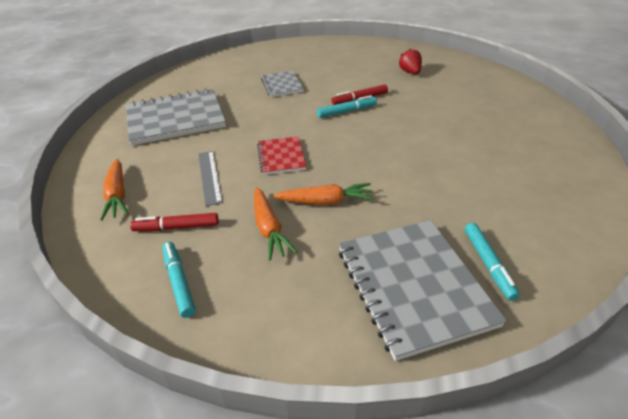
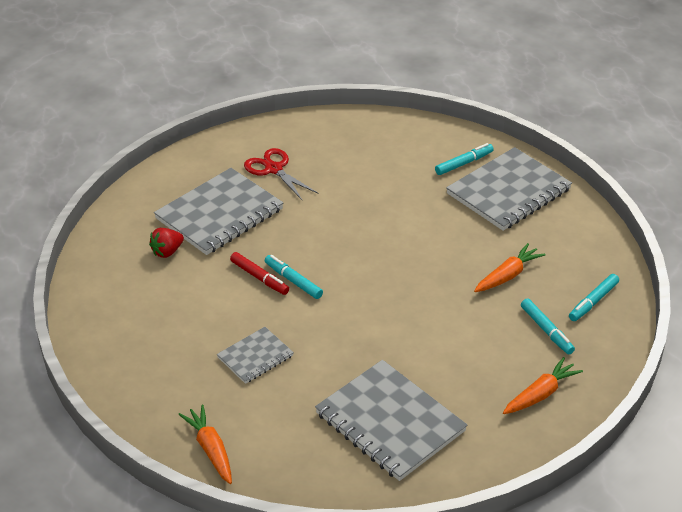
camera: 115 degrees left, 0 degrees up
red marker [130,213,219,231] -> turquoise marker [521,298,575,354]
grey ruler [198,151,222,206] -> none
red notebook [257,137,306,175] -> none
orange carrot [273,183,374,205] -> orange carrot moved to [178,405,232,484]
none -> grey notebook [154,168,283,255]
none -> red scissors [244,148,318,200]

